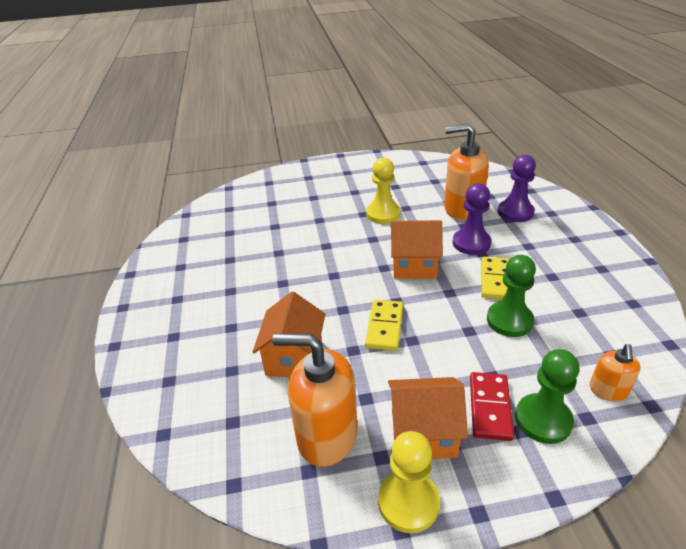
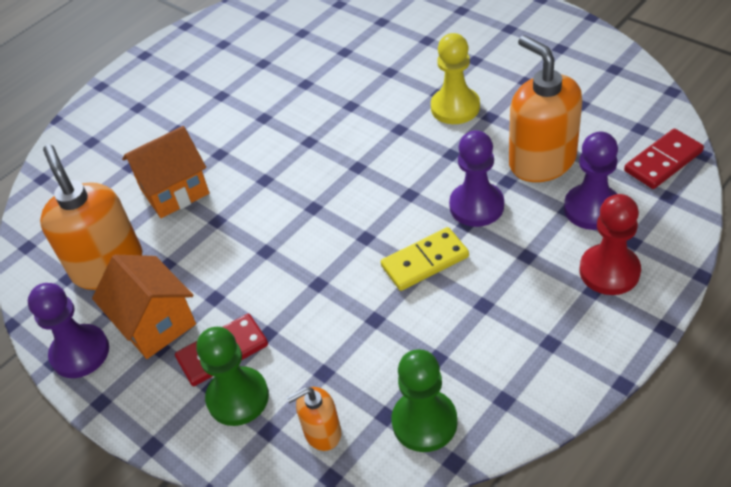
camera: 55 degrees right, 10 degrees up
yellow domino [365,300,403,351] -> none
yellow pawn [378,431,440,533] -> purple pawn [28,283,109,378]
orange house [391,220,443,279] -> none
green pawn [487,255,536,337] -> green pawn moved to [392,349,457,452]
none -> red pawn [579,194,641,295]
none -> red domino [624,129,704,189]

